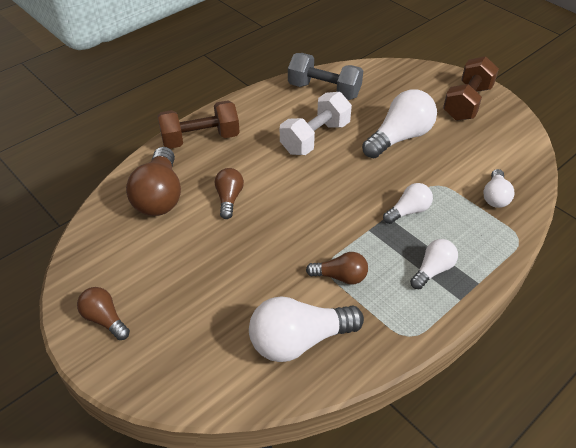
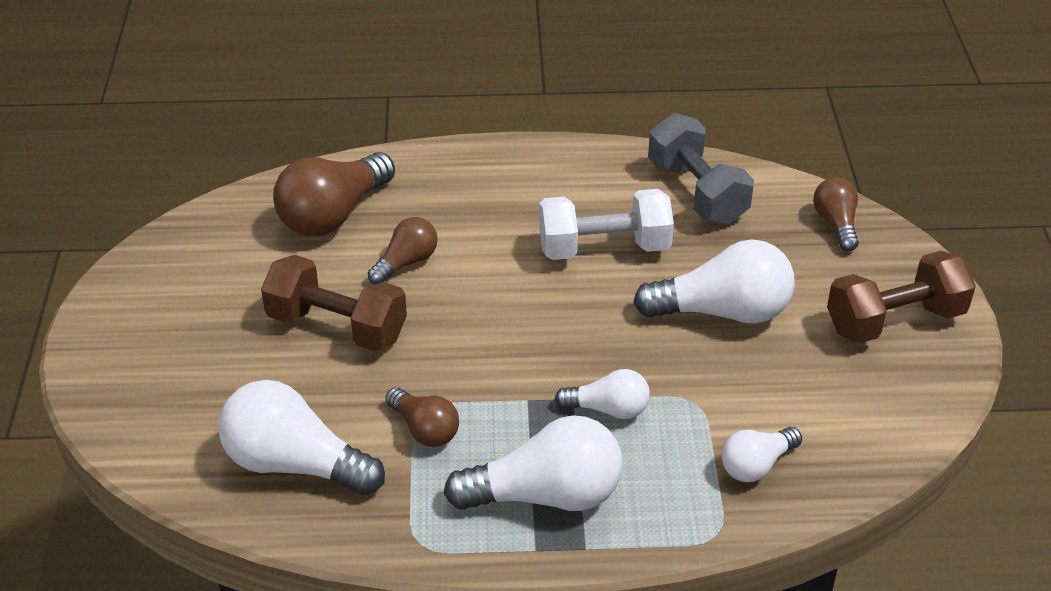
camera: 40 degrees right, 5 degrees down
brown light bulb [77,287,130,340] -> brown light bulb moved to [813,178,859,251]
brown dumbbell [157,100,240,149] -> brown dumbbell moved to [261,255,407,352]
white light bulb [410,239,458,289] -> white light bulb [444,415,623,511], size x1.78

